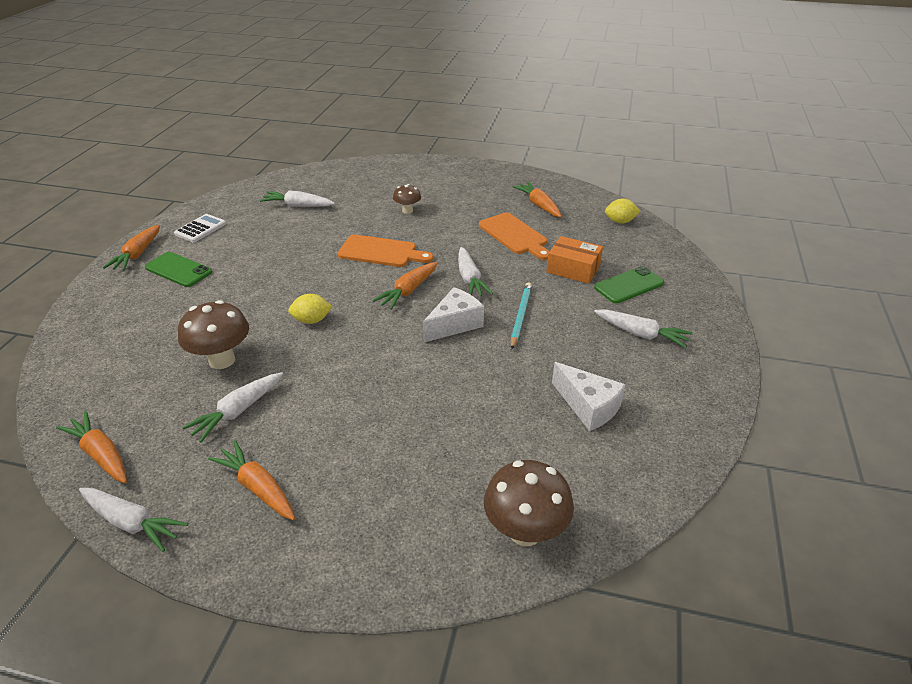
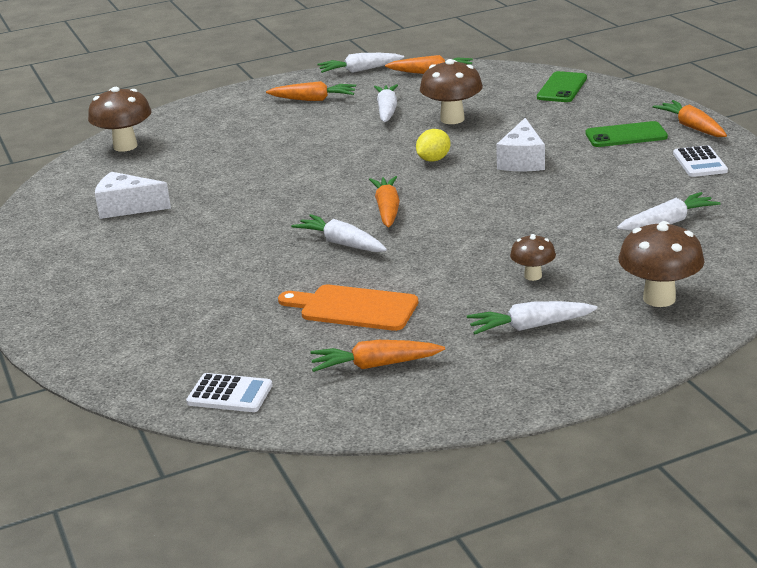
camera: 145 degrees right, 10 degrees down
orange cutting board [338,235,433,267] -> none
white cheese [423,287,484,342] -> white cheese moved to [496,118,545,171]
turquoise pencil [511,282,532,349] -> none
orange carrot [512,182,562,217] -> orange carrot turned 150 degrees clockwise [310,340,445,372]
orange box [546,236,603,284] -> none
green phone [594,266,664,303] -> green phone moved to [537,71,587,102]
white carrot [594,309,693,348] -> white carrot moved to [467,301,598,334]
yellow lemon [605,198,640,224] -> white calculator [186,373,273,412]
none -> brown mushroom [618,221,705,307]

